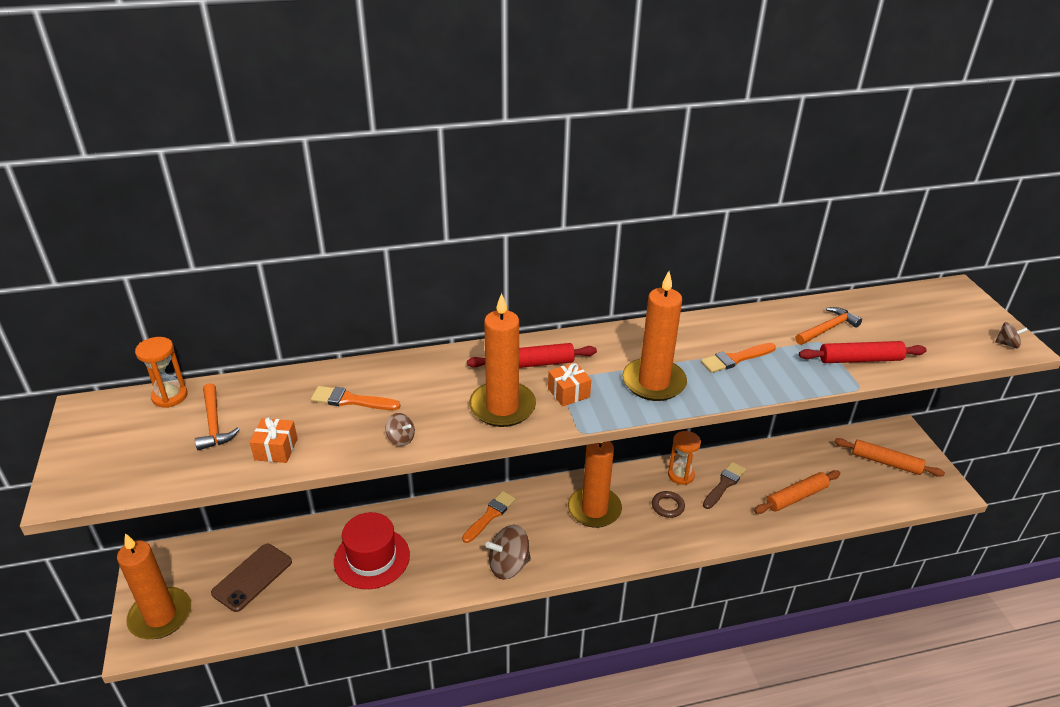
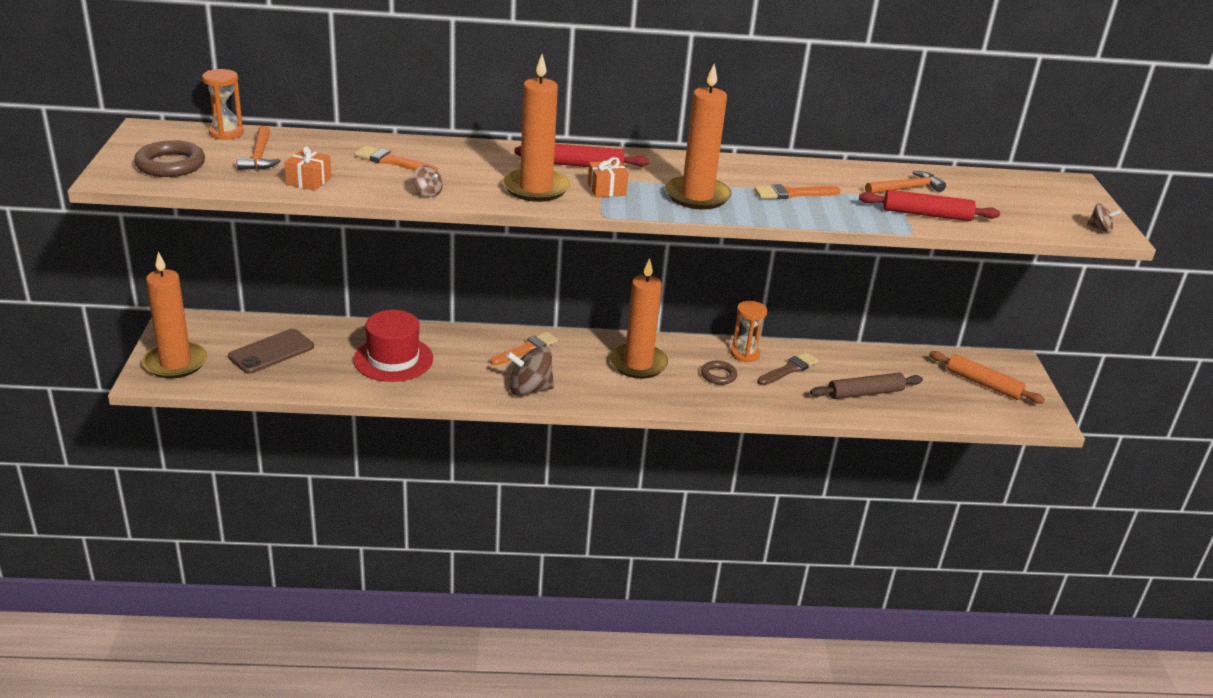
camera: 10 degrees right, 5 degrees down
orange rolling pin [754,470,841,514] -> brown rolling pin [810,372,923,399]
none -> brown ring [134,140,205,177]

